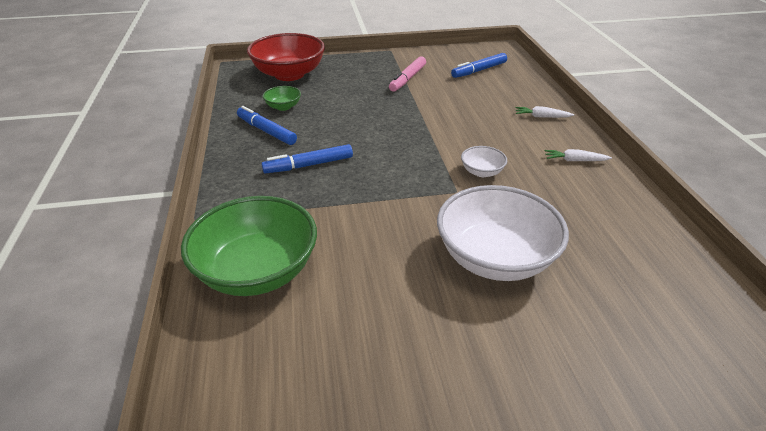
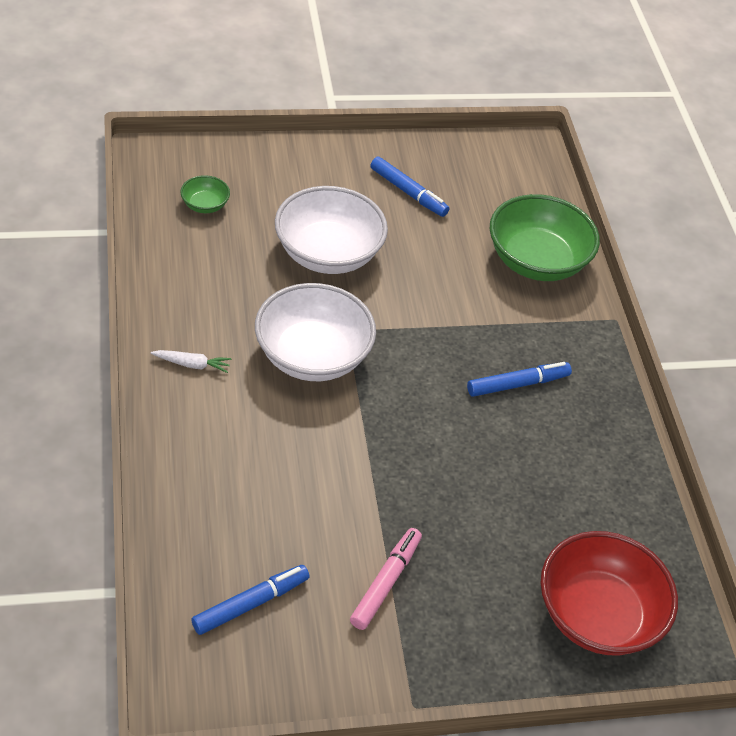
camera: 175 degrees right, 10 degrees up
blue marker [237,106,297,145] -> blue marker moved to [370,156,449,217]
green bowl [263,86,301,111] -> green bowl moved to [180,175,230,213]
white bowl [461,146,507,177] -> white bowl [255,283,376,381], size x2.22
white carrot [515,106,574,118] -> none

